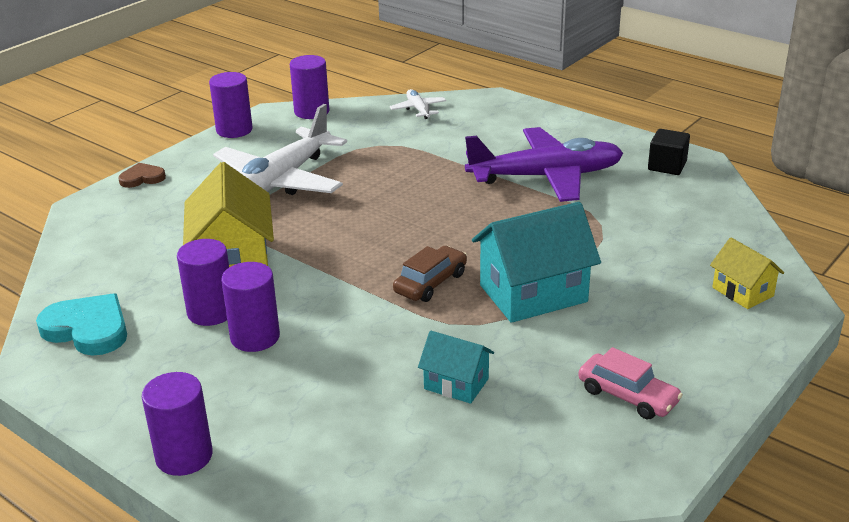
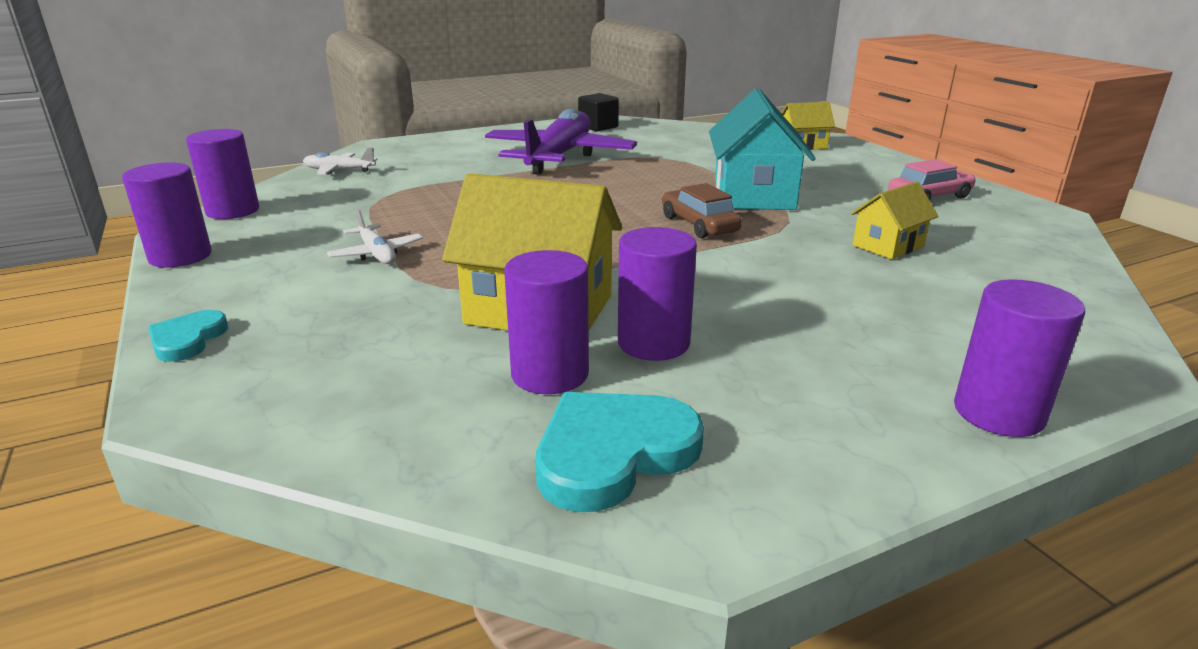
camera: 65 degrees left, 5 degrees down
brown heart [118,163,166,188] -> turquoise heart [148,310,228,362]
white plane [213,104,347,195] -> white plane [327,208,423,264], size x0.43
purple cylinder [221,262,280,352] -> purple cylinder moved to [504,250,589,394]
turquoise house [418,331,494,404] -> yellow house [851,181,939,259]

